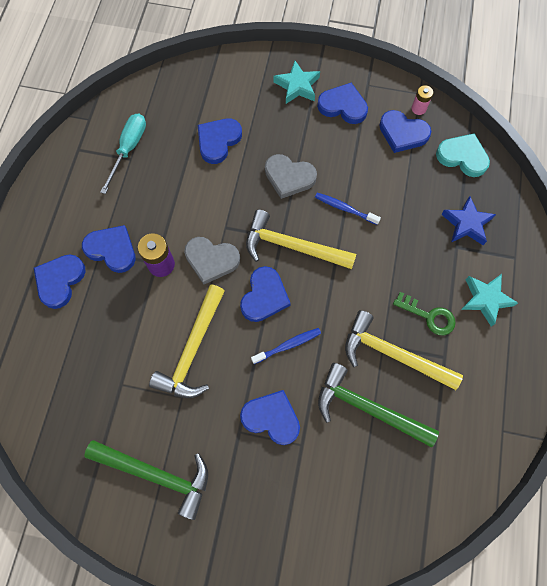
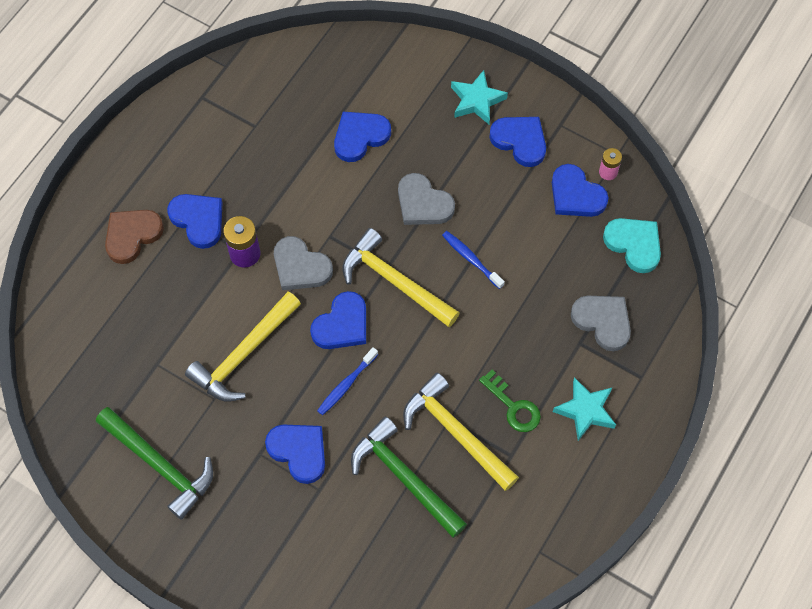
camera: 20 degrees right, 5 degrees down
blue heart [34,255,86,309] -> brown heart [105,210,164,264]
turquoise screwdriver [100,113,146,194] -> none
blue toothbrush [251,328,321,364] -> blue toothbrush turned 135 degrees clockwise [317,347,378,415]
blue star [441,196,496,245] -> grey heart [571,296,631,351]

